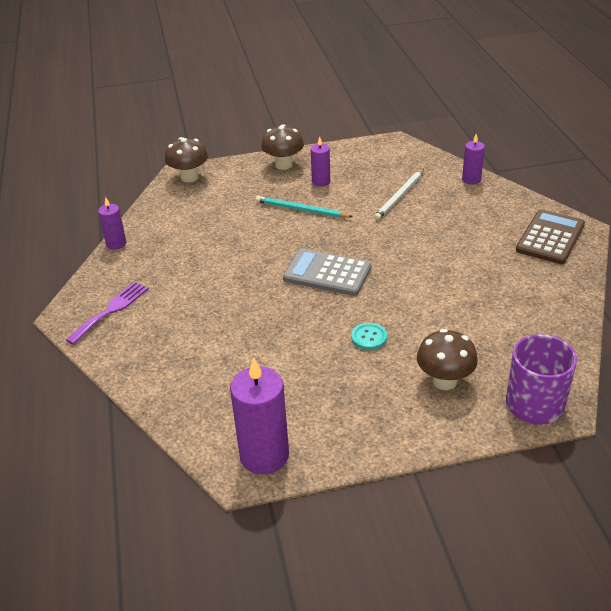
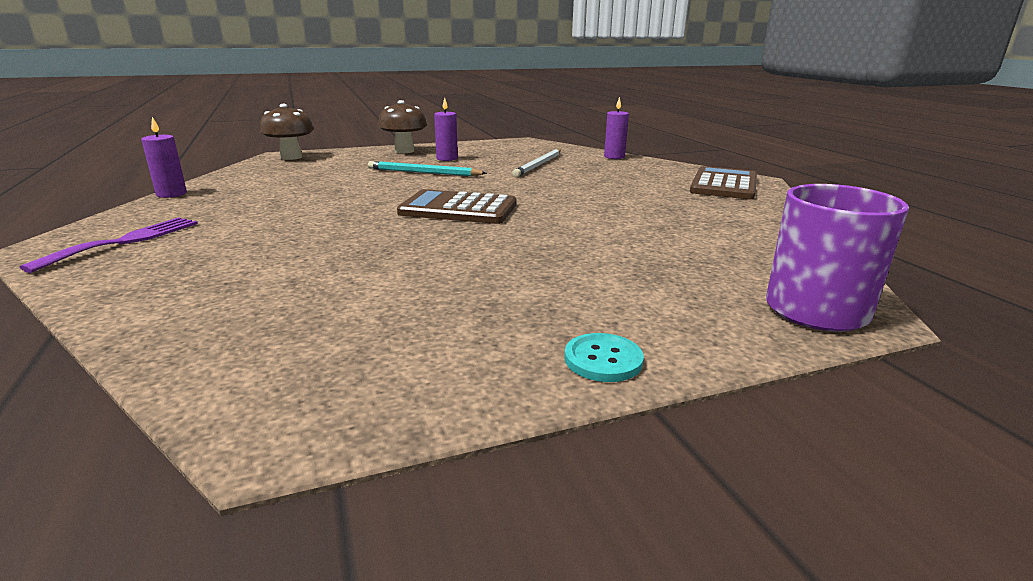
camera: 10 degrees left, 15 degrees down
purple candle [230,357,289,474] -> none
grey calculator [283,249,372,296] -> brown calculator [397,189,516,224]
turquoise button [351,323,387,350] -> turquoise button moved to [564,333,644,382]
brown mushroom [417,329,478,390] -> none

